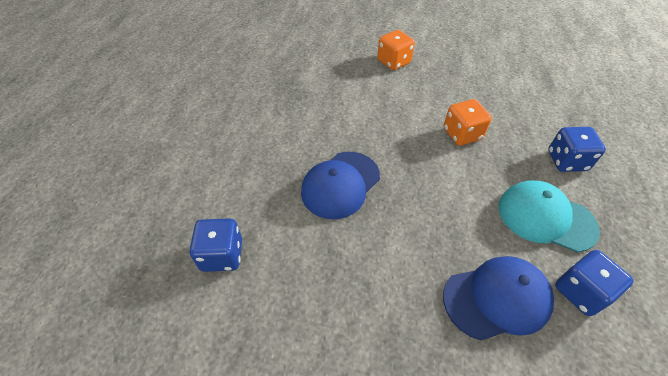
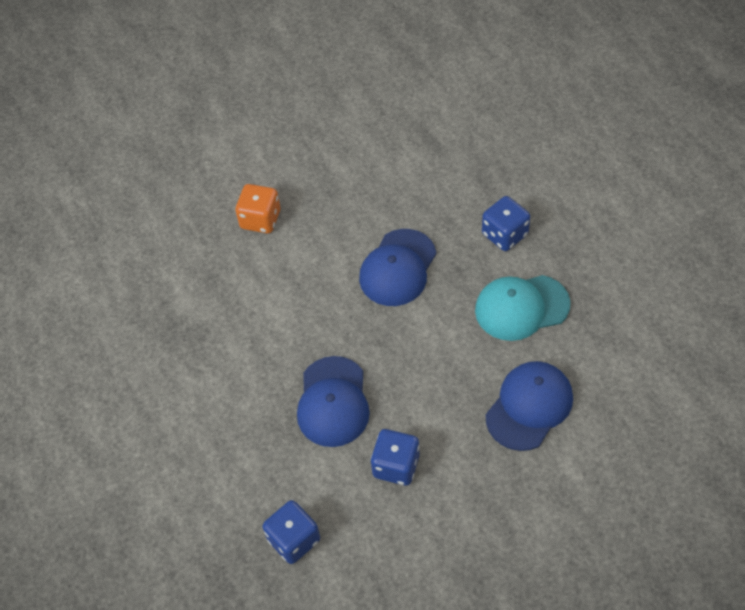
camera: 35 degrees left, 5 degrees up
orange dice [444,99,492,146] -> blue cap [359,229,436,306]
blue dice [555,250,634,316] -> blue dice moved to [371,429,420,486]

